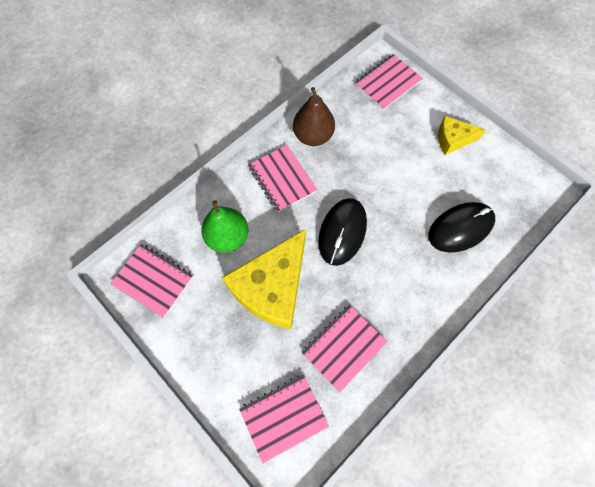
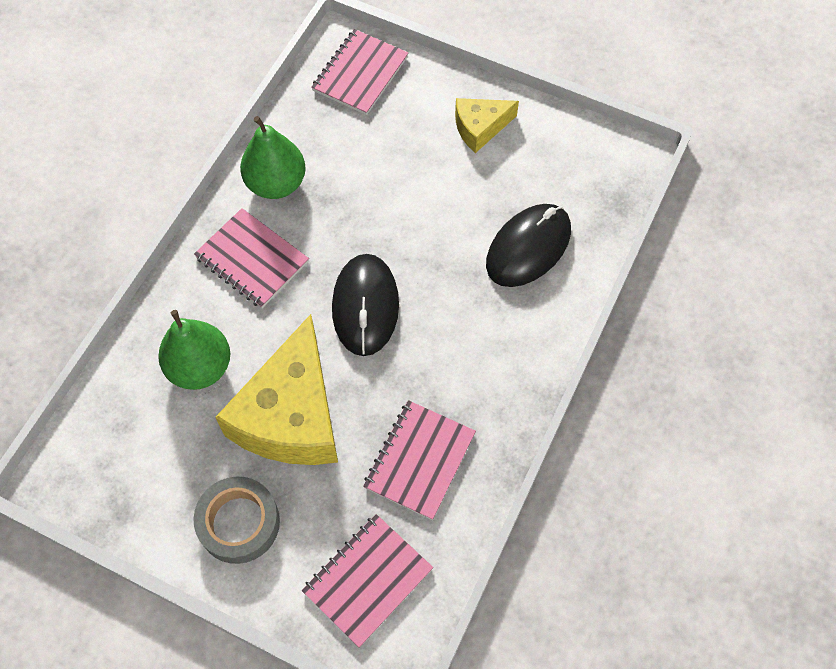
camera: 20 degrees left, 5 degrees down
pink notebook [110,244,193,317] -> none
brown pear [293,87,335,146] -> green pear [240,116,306,199]
none -> grey tape [194,477,280,564]

